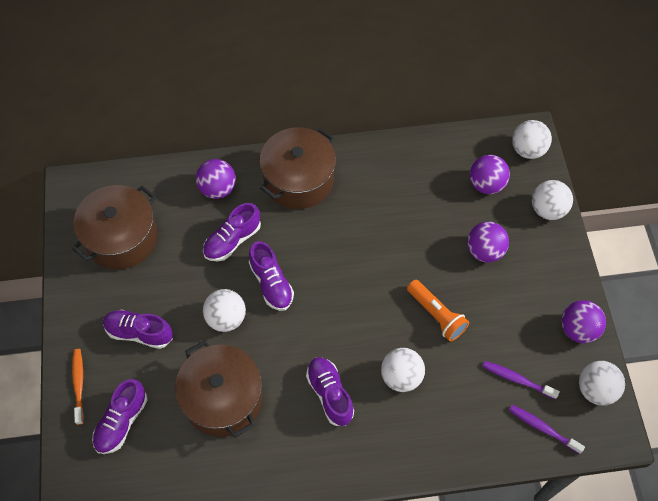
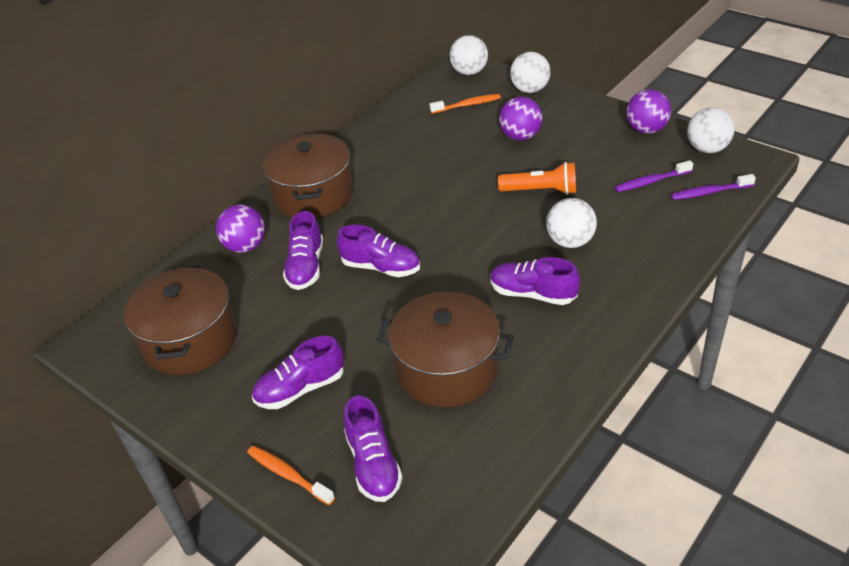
camera: 40 degrees left, 20 degrees down
white ball [203,289,246,332] -> none
purple ball [470,155,510,194] -> orange toothbrush [429,94,501,114]

